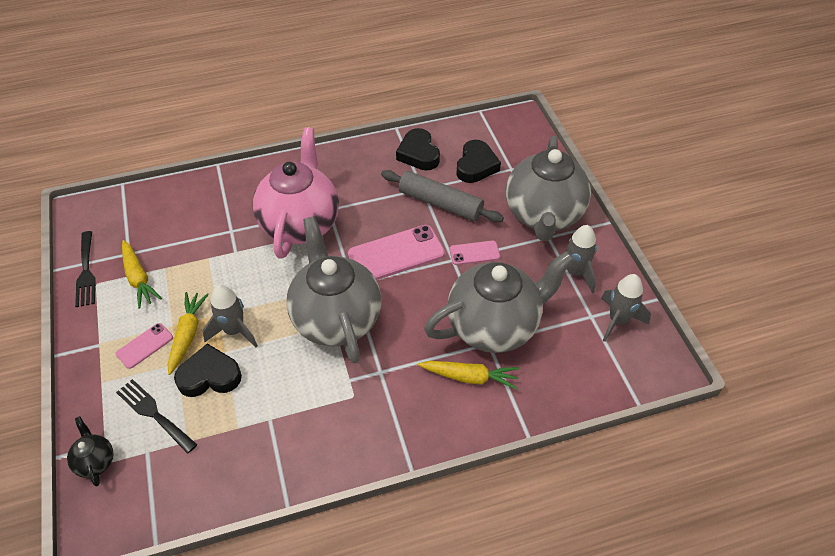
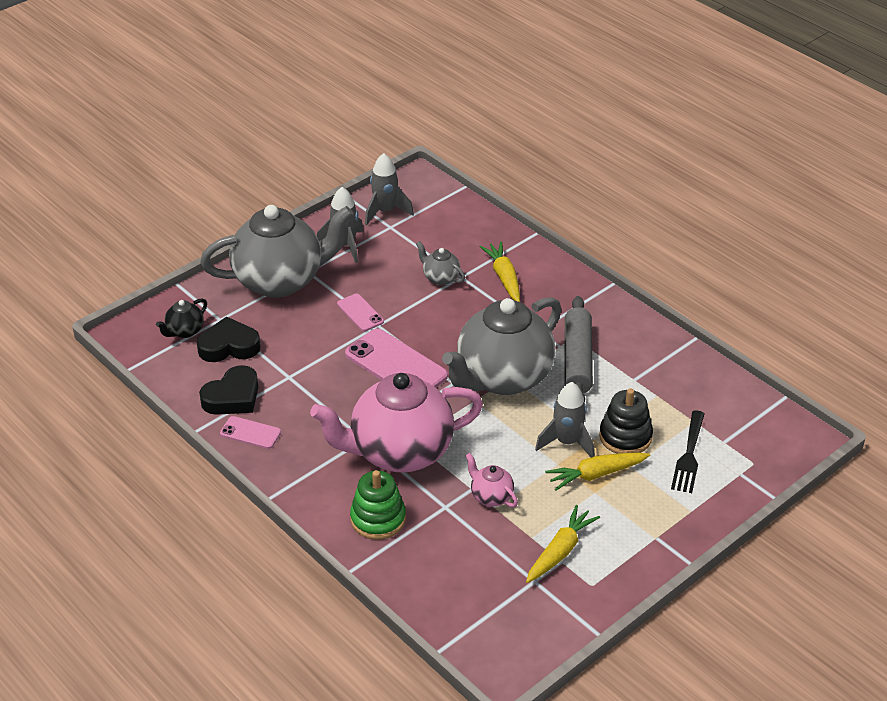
camera: 115 degrees left, 10 degrees down
black teapot [67,416,113,486] -> black teapot moved to [156,298,207,338]
black fork [75,231,96,307] -> none
pink phone [116,323,173,369] -> pink phone moved to [220,416,281,449]
black heart [174,344,242,397] -> black stacking toy [599,388,653,454]
grey rolling pin [381,170,504,223] -> grey rolling pin moved to [564,296,593,403]
grey teapot [424,251,574,353] -> grey teapot [416,241,465,285], size x0.41
none -> green stacking toy [350,470,406,540]
none -> pink teapot [465,453,518,507]

